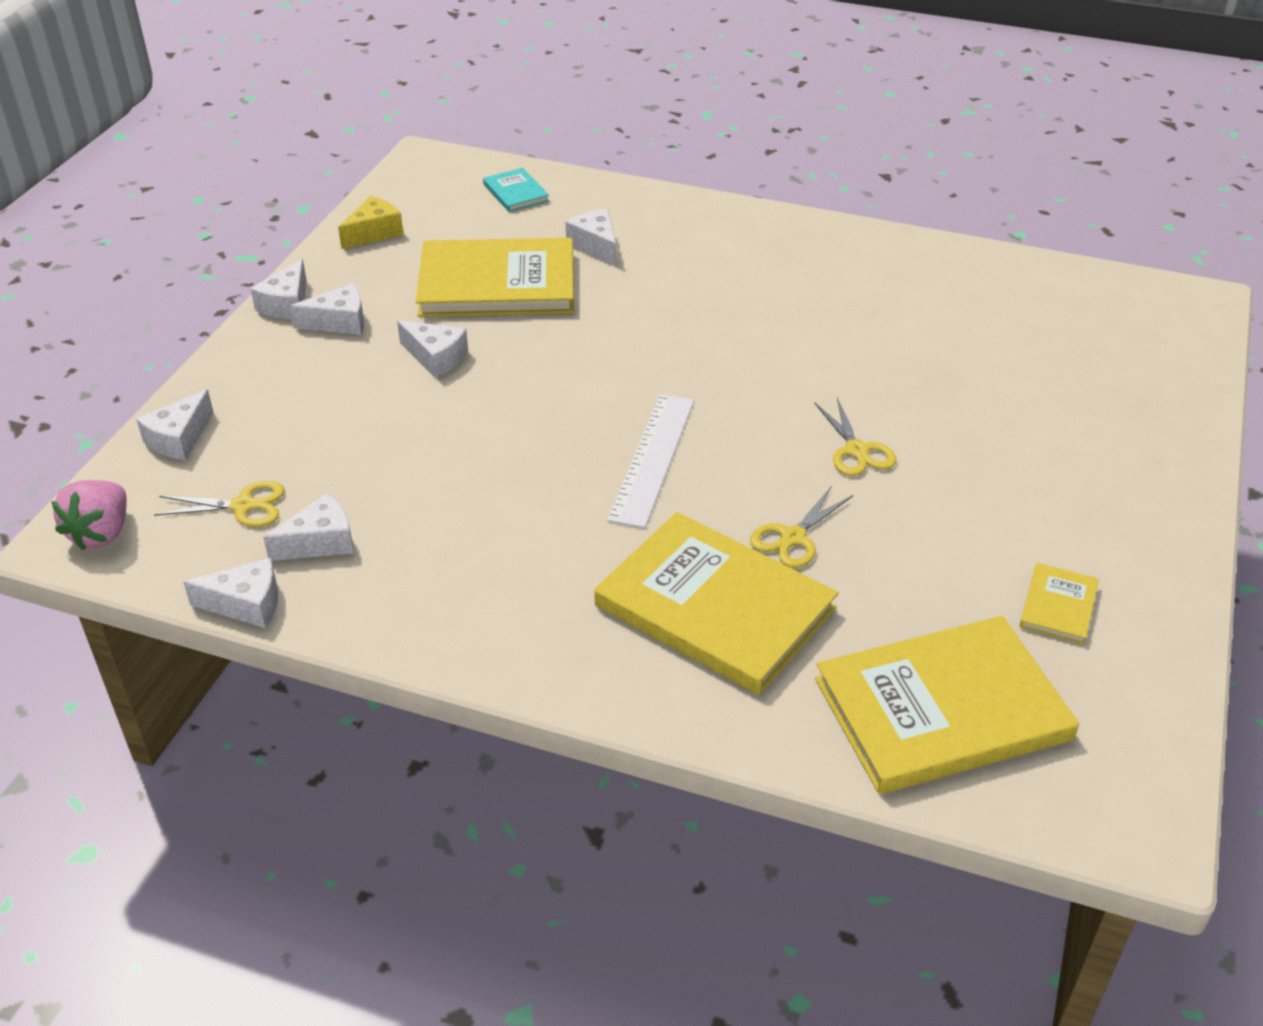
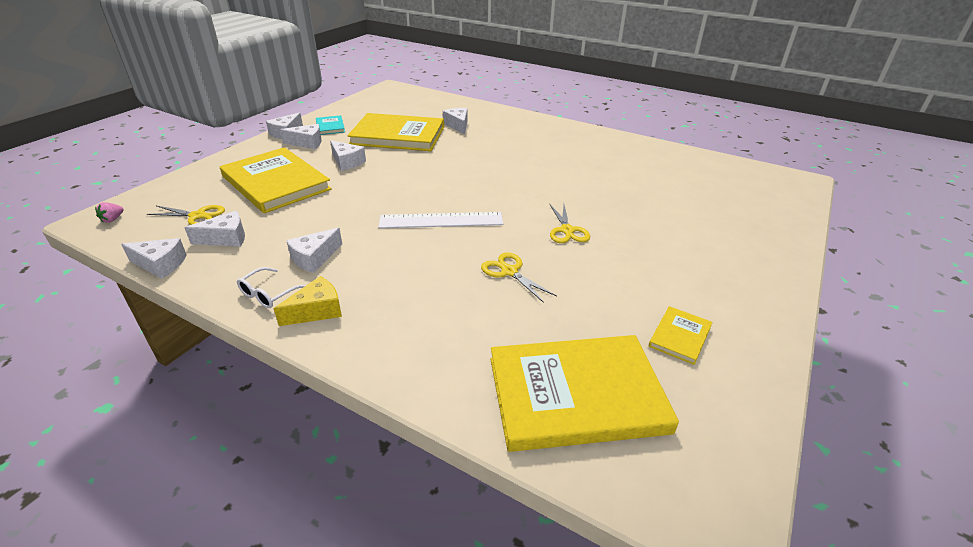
camera: 10 degrees right, 5 degrees down
pink strawberry [51,480,127,551] -> pink strawberry [95,202,123,223], size x0.50
white cheese [136,389,214,460] -> white cheese moved to [286,228,342,273]
yellow cheese [338,196,404,249] -> yellow cheese moved to [273,276,342,326]
turquoise book [483,168,549,212] -> turquoise book moved to [316,115,345,135]
yellow book [594,512,838,695] -> yellow book moved to [220,147,332,213]
white ruler [607,394,694,529] -> white ruler turned 60 degrees clockwise [379,212,503,228]
yellow scissors [750,486,853,568] -> yellow scissors turned 90 degrees clockwise [481,252,557,303]
none -> white glasses [237,267,306,308]

